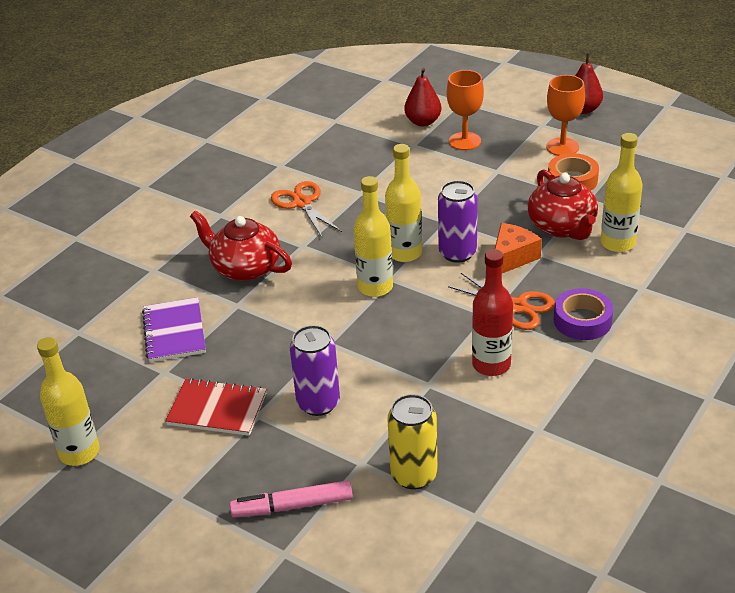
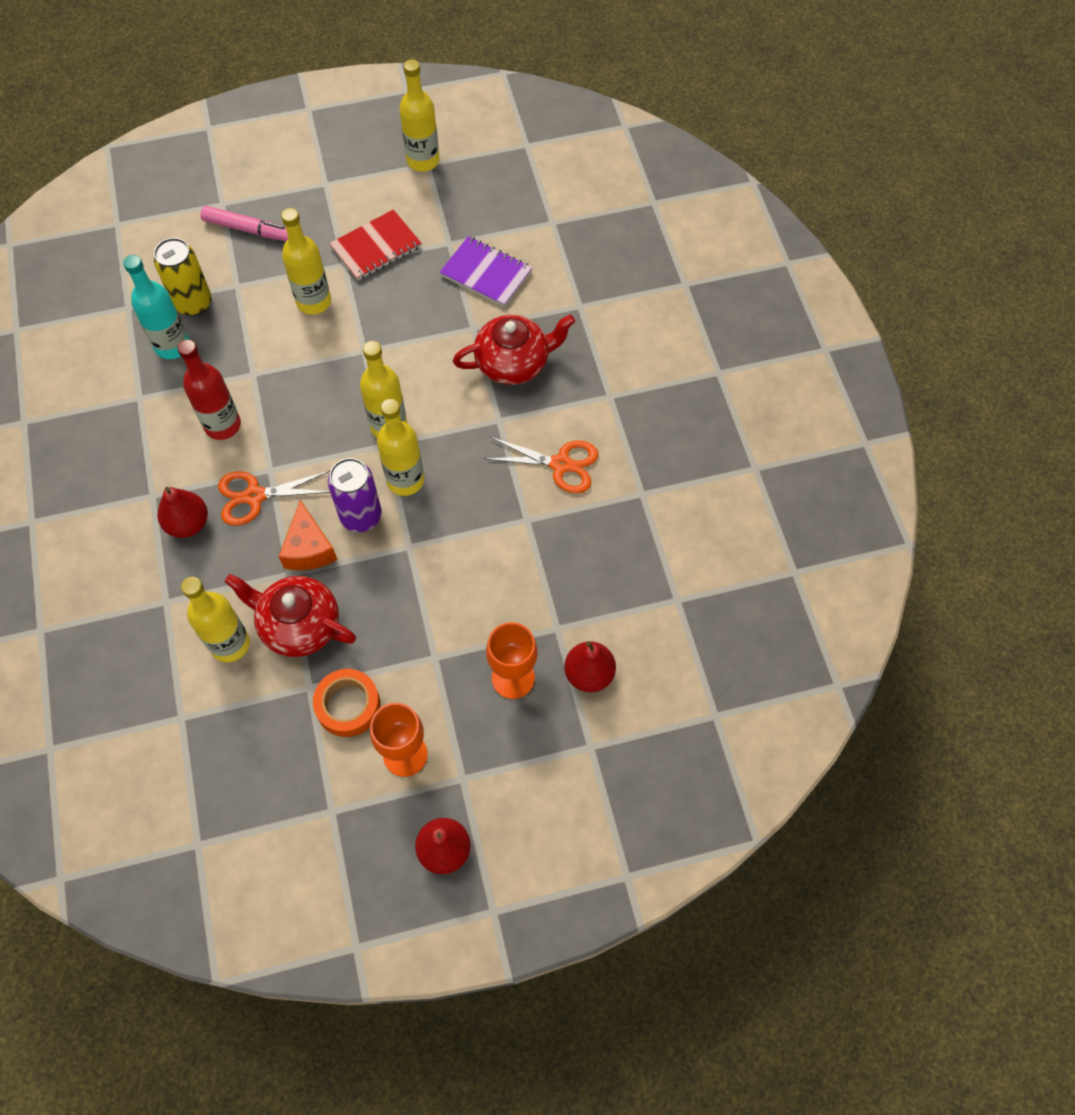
camera: 130 degrees right, 25 degrees up
pink marker [230,480,353,518] -> pink marker turned 75 degrees clockwise [200,206,288,241]
purple can [290,325,340,416] -> yellow bottle [281,208,331,315]
purple tape [554,288,613,340] -> red pear [158,487,208,538]
none -> turquoise bottle [123,255,190,359]

